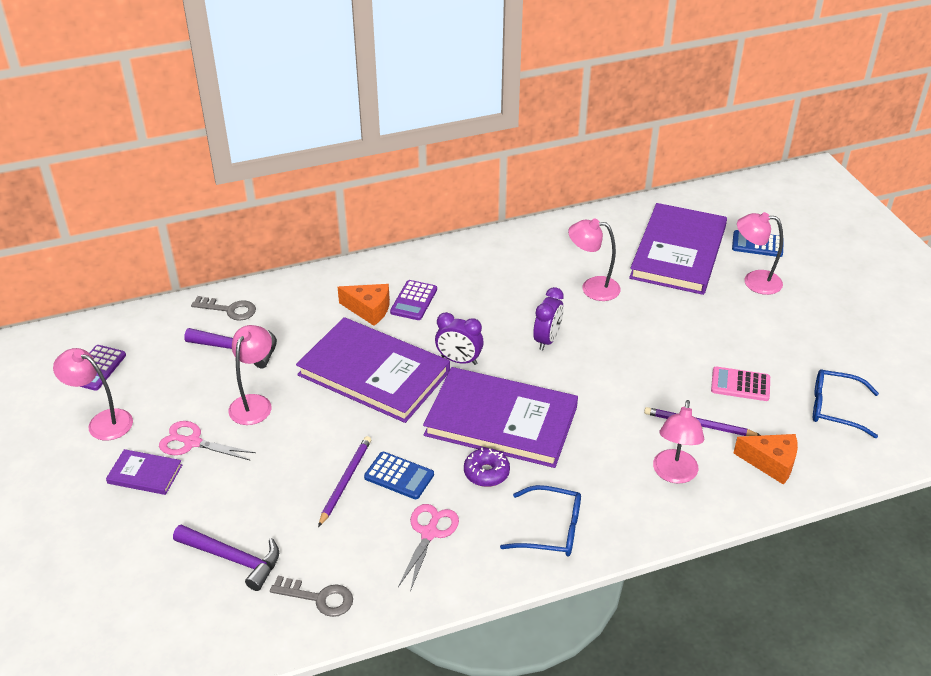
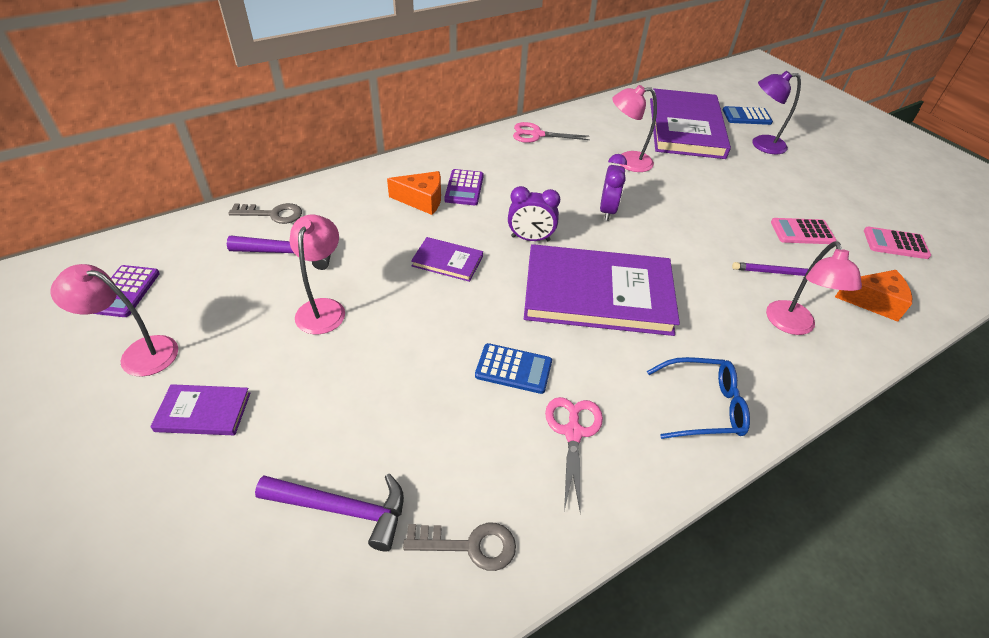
camera: 15 degrees left, 5 degrees up
pink scissors [159,421,256,461] -> pink scissors moved to [513,122,590,143]
purple book [296,317,450,423] -> purple book [411,237,483,282], size x0.44
purple pencil [318,436,371,527] -> none
purple donut [464,448,510,487] -> none
pink lamp [737,212,783,295] -> purple lamp [752,71,801,154]
blue glasses [813,369,879,438] -> pink calculator [864,227,931,259]

